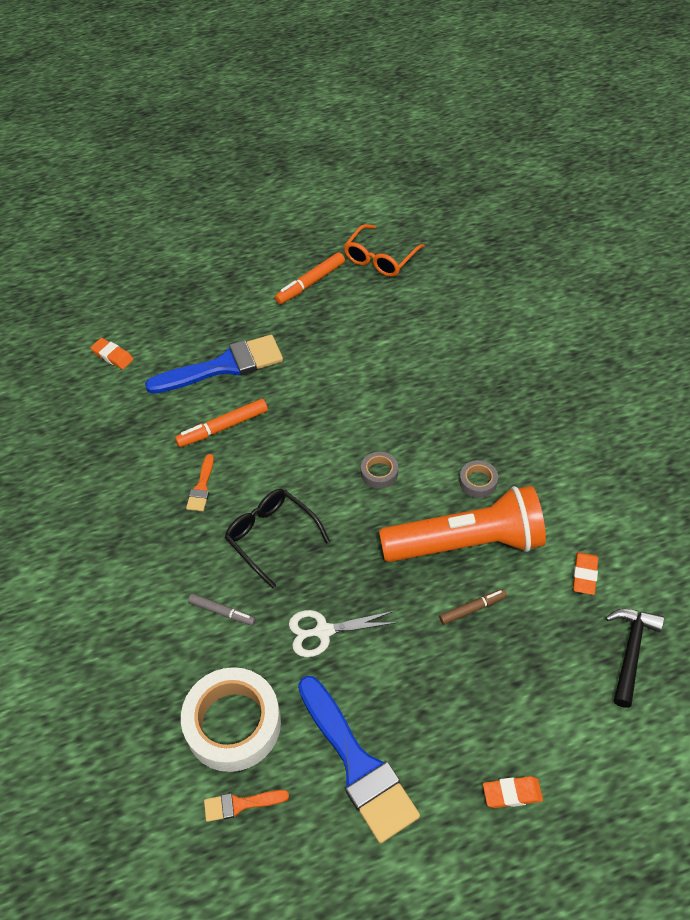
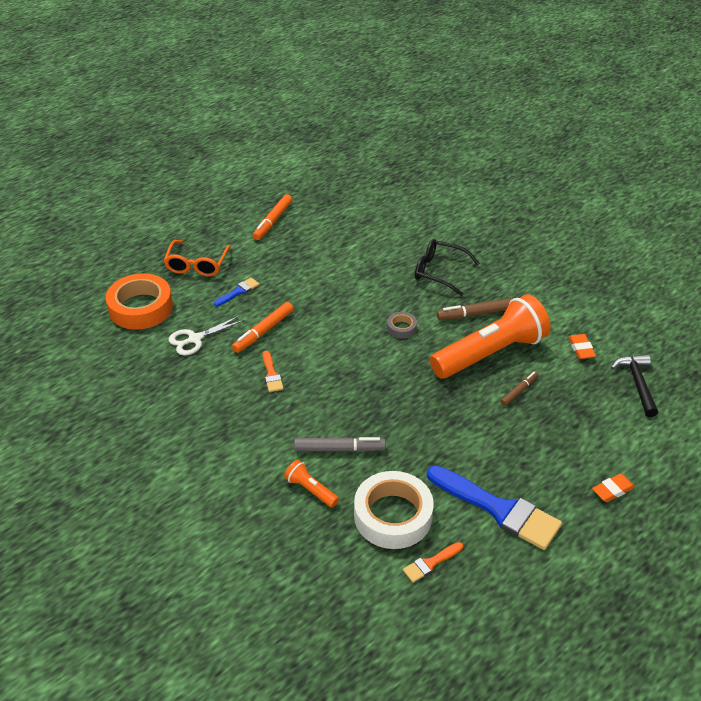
camera: 25 degrees left, 10 degrees down
orange eraser [91,338,133,369] -> orange tape [106,273,173,330]
blue brush [145,335,283,394] -> blue brush [214,278,259,306], size x0.45
grey marker [188,594,256,626] -> grey marker [294,437,386,452], size x1.54
black glasses [225,489,330,588] -> black glasses moved to [415,239,480,296]
white scissors [289,610,397,657] -> white scissors moved to [169,315,244,356]
orange glasses [344,224,425,277] -> orange glasses moved to [164,240,231,276]
grey tape [459,460,498,498] -> brown marker [437,298,513,320]
none -> orange flashlight [284,460,339,508]

